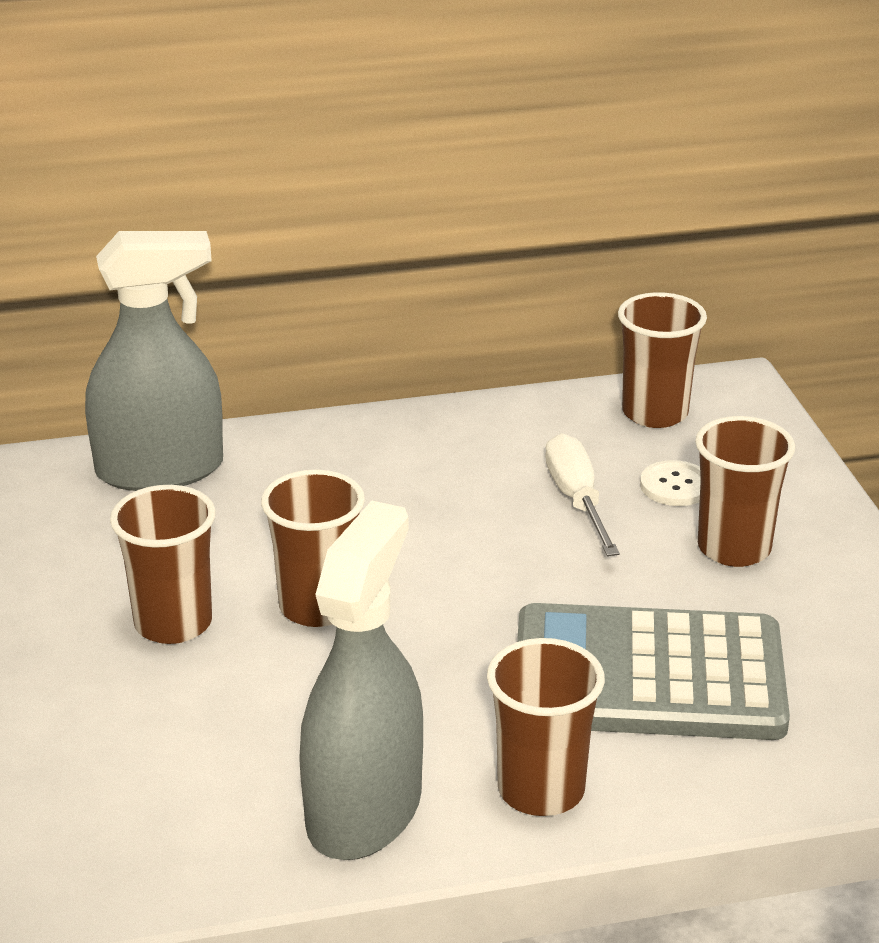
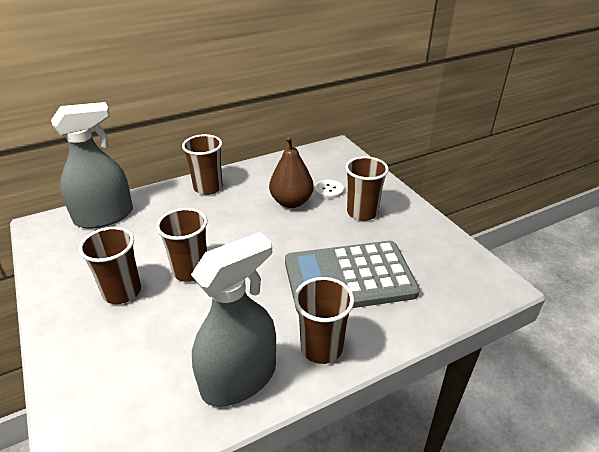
camera: 15 degrees left, 5 degrees up
grey spray bottle [299,501,423,860] -> grey spray bottle turned 45 degrees clockwise [191,232,276,407]
white screwdriver [545,433,620,556] -> brown pear [269,136,314,208]
brown cup [618,292,707,428] -> brown cup moved to [182,134,223,195]

